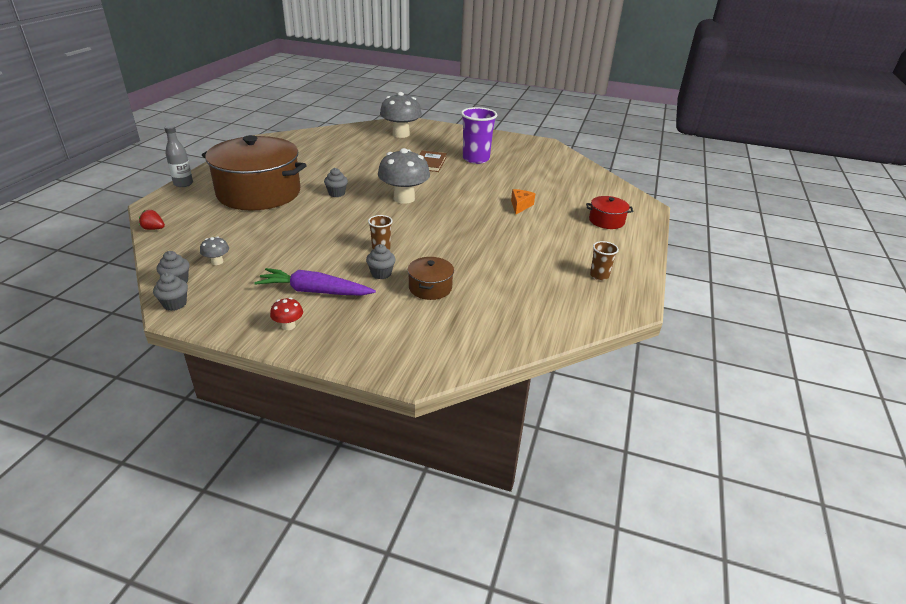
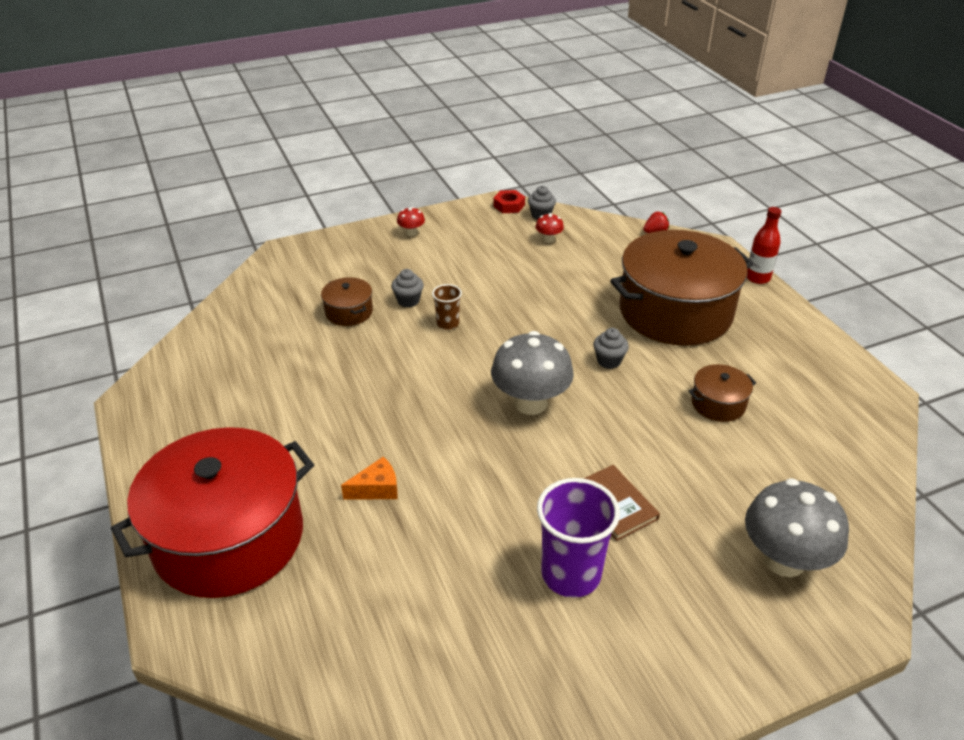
camera: 140 degrees right, 5 degrees up
grey cupcake [153,272,188,311] -> red nut [493,190,525,213]
grey bottle [164,125,193,187] -> red bottle [747,207,782,284]
grey mushroom [200,236,229,265] -> red mushroom [535,213,564,243]
purple carrot [254,268,376,296] -> none
orange cheese [511,189,535,214] -> orange cheese turned 90 degrees counterclockwise [341,457,398,499]
red pot [586,196,633,229] -> red pot [111,427,314,598], size x2.36
brown cup [590,241,619,280] -> none
none -> brown pot [689,364,756,422]

